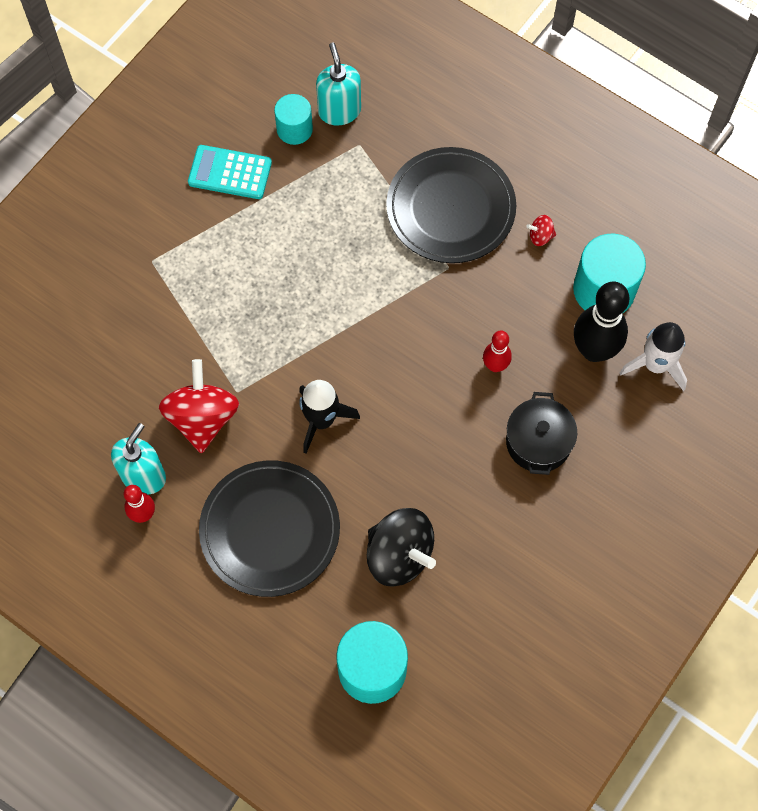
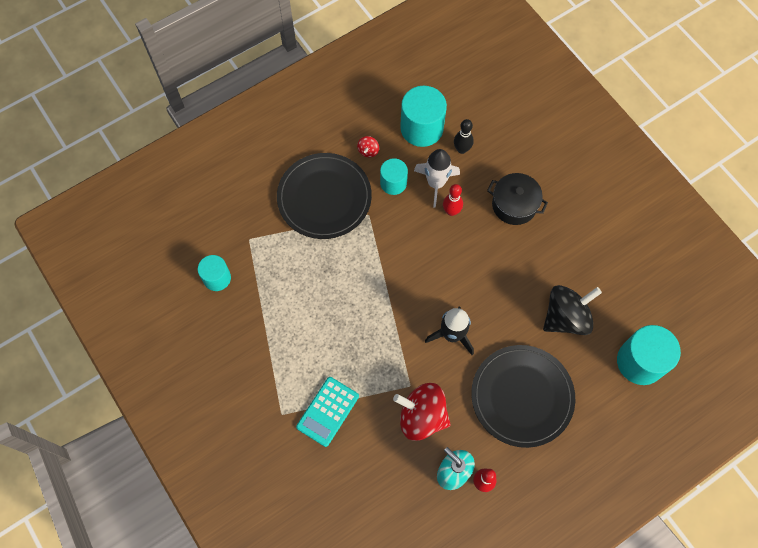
camera: 70 degrees left, 0 degrees up
turquoise calculator [188,145,272,199] -> turquoise calculator moved to [296,377,359,447]
turquoise soap dispenser [316,43,361,125] -> none
black bowling pin [574,282,629,362] -> black bowling pin [454,119,474,154], size x0.54
white rocket [620,322,687,391] -> white rocket moved to [414,149,460,208]
none -> turquoise cylinder [380,158,408,195]

